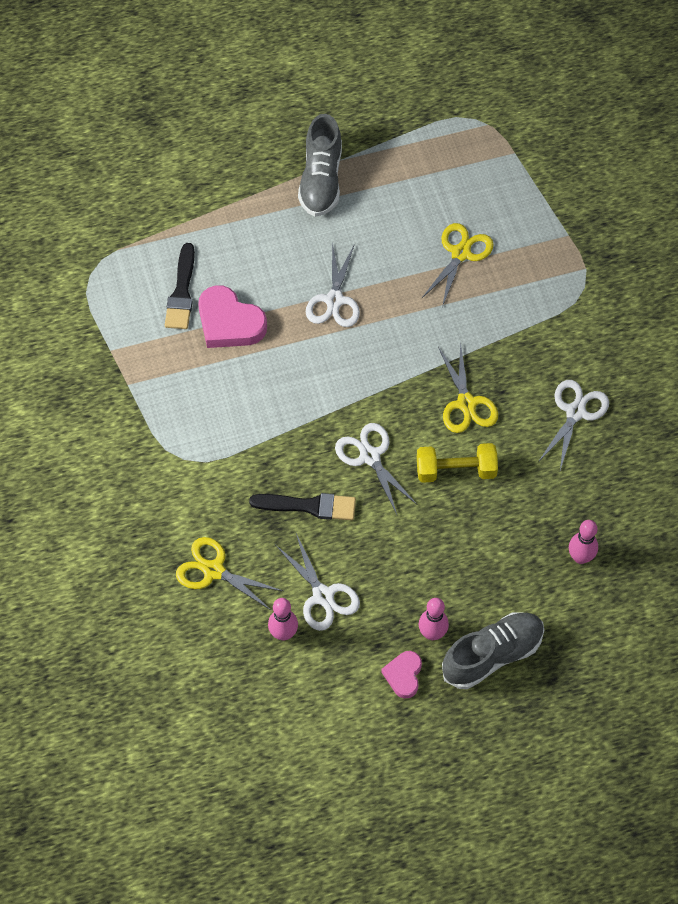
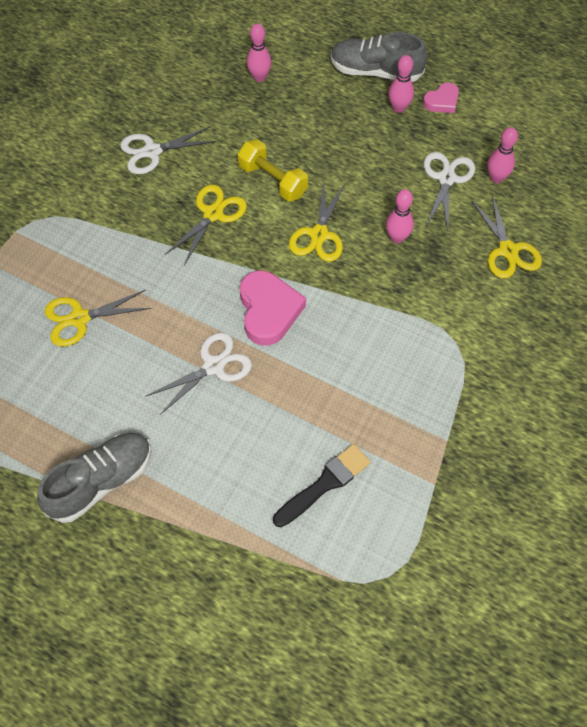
camera: 135 degrees left, 0 degrees up
pink heart [198,285,267,348] -> pink heart moved to [240,270,306,346]
black brush [249,493,356,520] -> pink bowling pin [386,189,414,244]
white scissors [335,423,418,514] -> yellow scissors [289,181,345,262]

